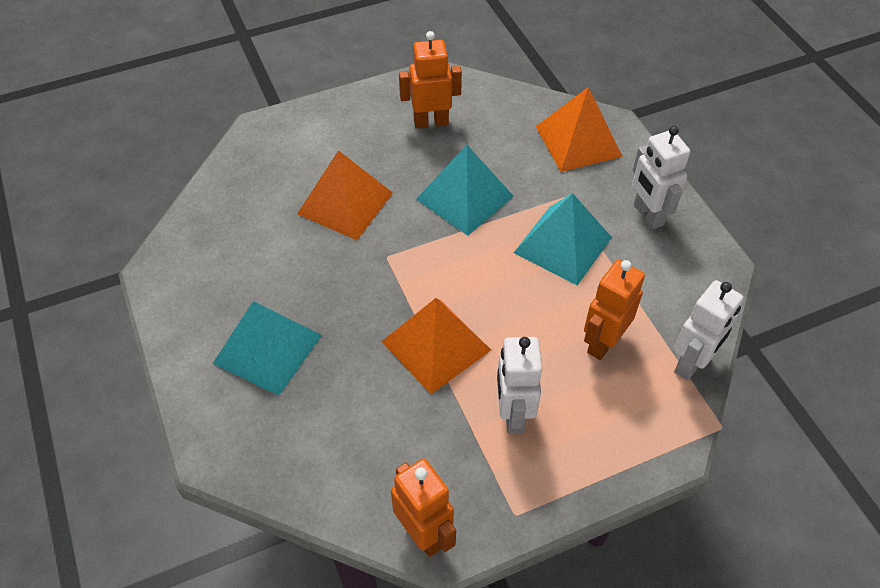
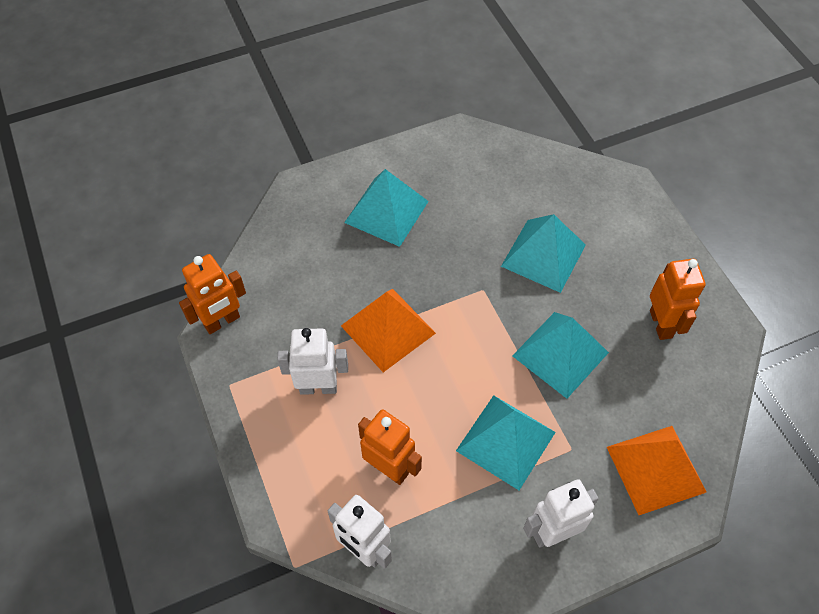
camera: 90 degrees right, 5 degrees up
orange pyramid [297,150,393,240] -> turquoise pyramid [501,214,586,293]

